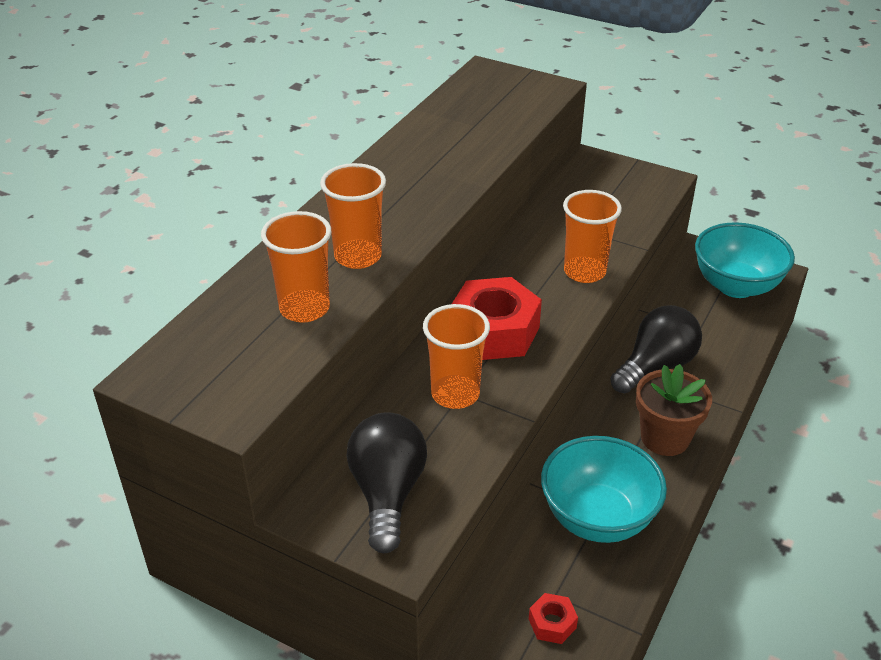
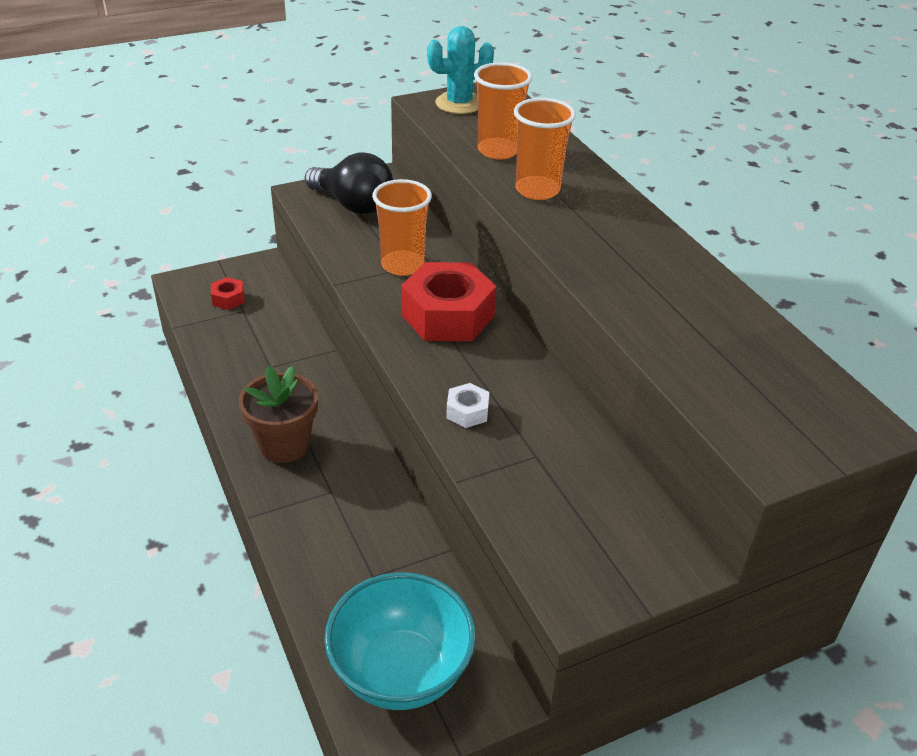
camera: 125 degrees right, 0 degrees up
turquoise bowl [541,436,667,543] -> none
orange cup [563,190,622,283] -> white nut [446,383,489,428]
black light bulb [610,305,702,393] -> none
none -> turquoise cactus [427,26,494,114]

